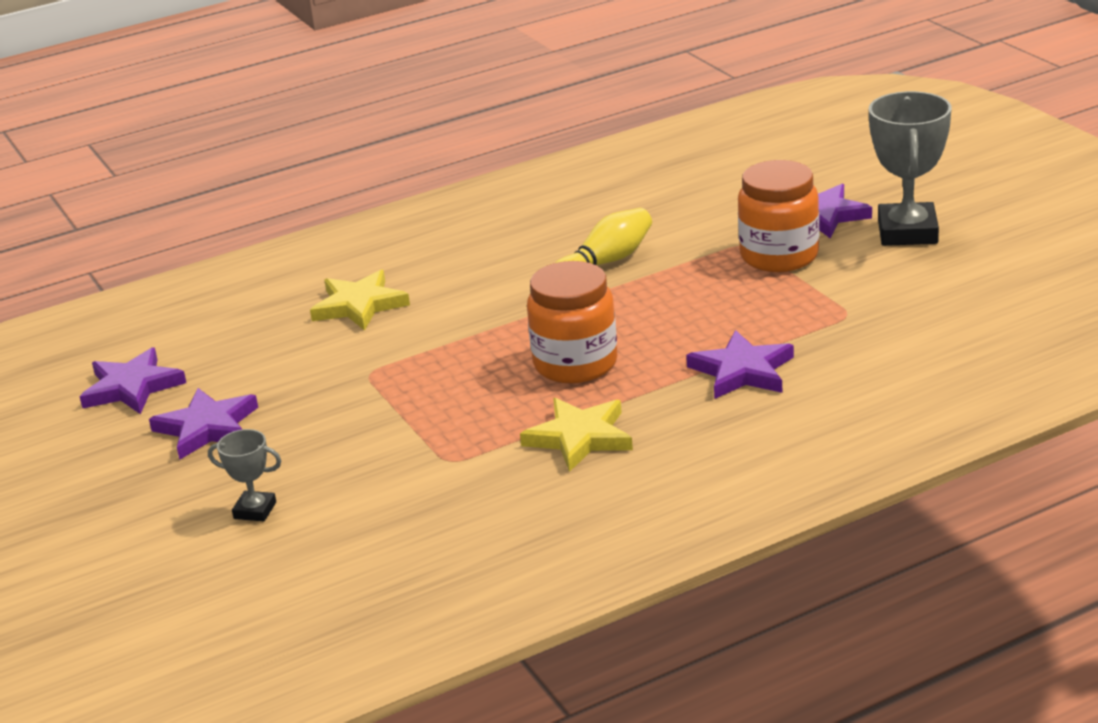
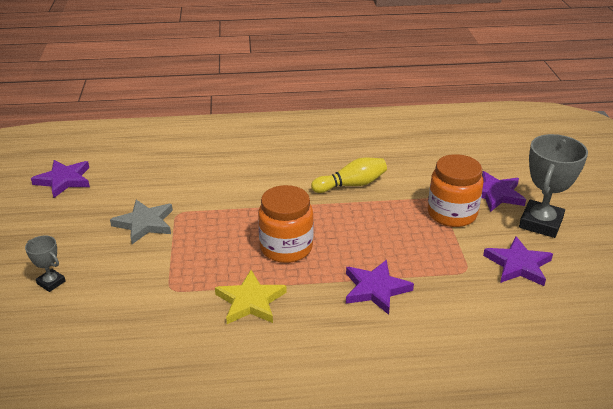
camera: 20 degrees right, 5 degrees up
purple star [149,388,258,460] -> purple star moved to [483,236,553,286]
yellow star [310,270,410,331] -> none
none -> grey star [110,200,173,244]

